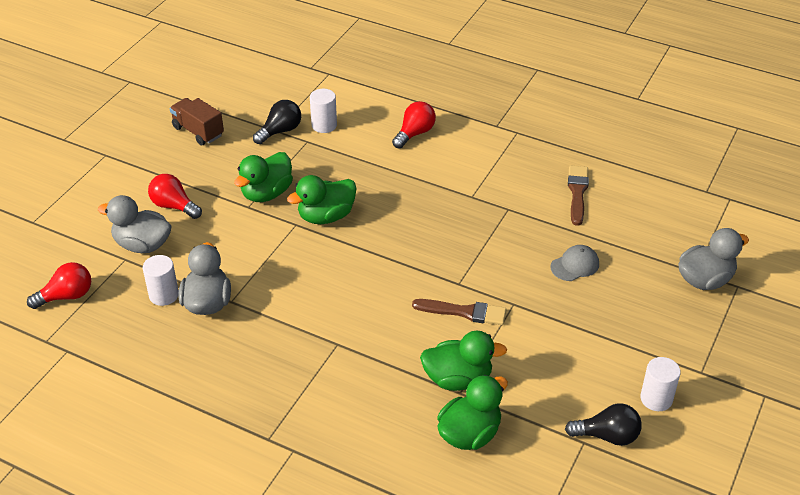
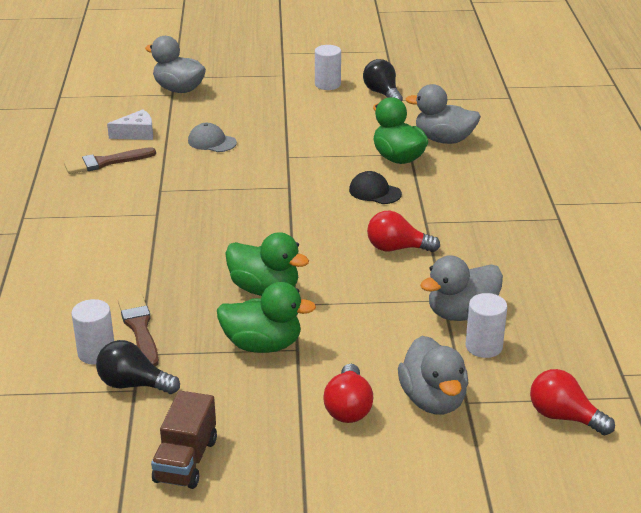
camera: 120 degrees left, 10 degrees down
red light bulb [392,101,436,148] -> red light bulb moved to [367,211,440,252]
brown brush [412,299,507,325] -> brown brush moved to [118,294,159,367]
green duck [437,375,508,450] -> grey duck [406,84,481,144]
none -> white cheese [107,110,153,140]
none -> black cap [349,171,402,204]

